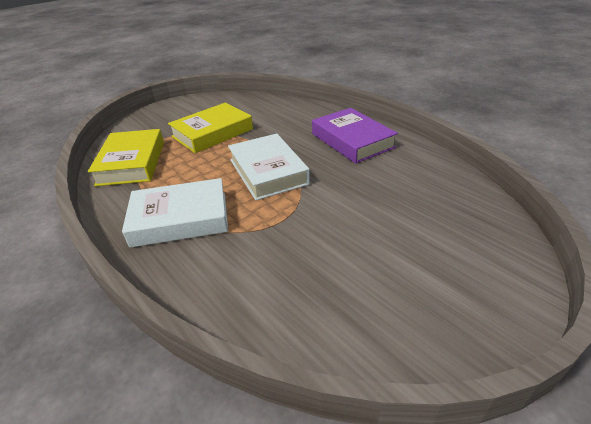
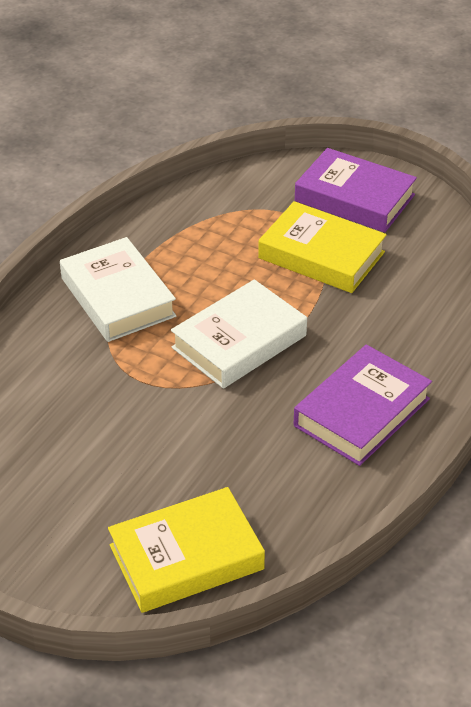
camera: 70 degrees right, 5 degrees up
yellow book [88,129,164,186] -> yellow book moved to [108,487,265,613]
none -> purple book [295,148,417,232]

